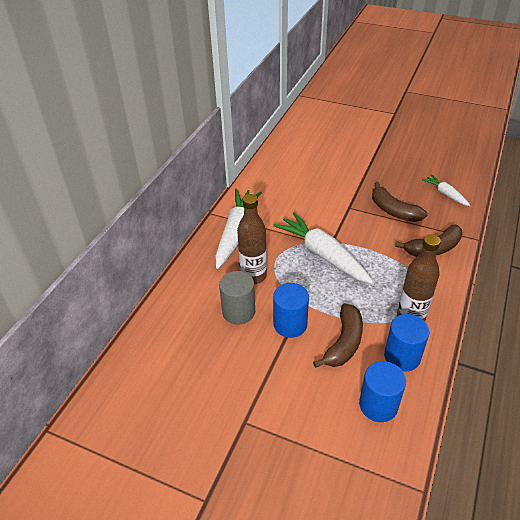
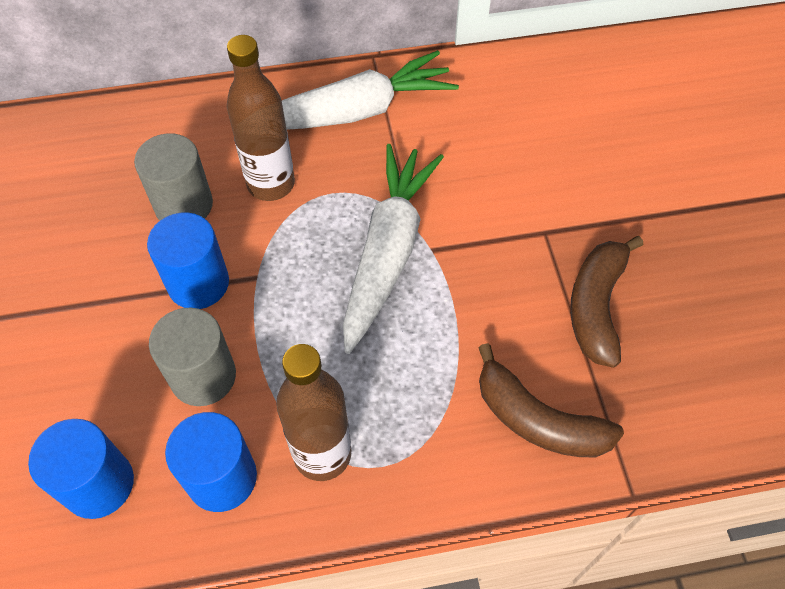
camera: 55 degrees right, 15 degrees up
brown banana [313,303,363,368] -> grey cylinder [149,308,236,406]
white carrot [422,175,471,206] -> none

